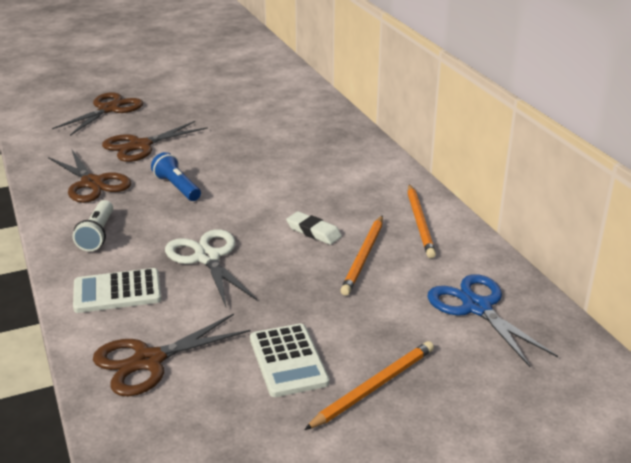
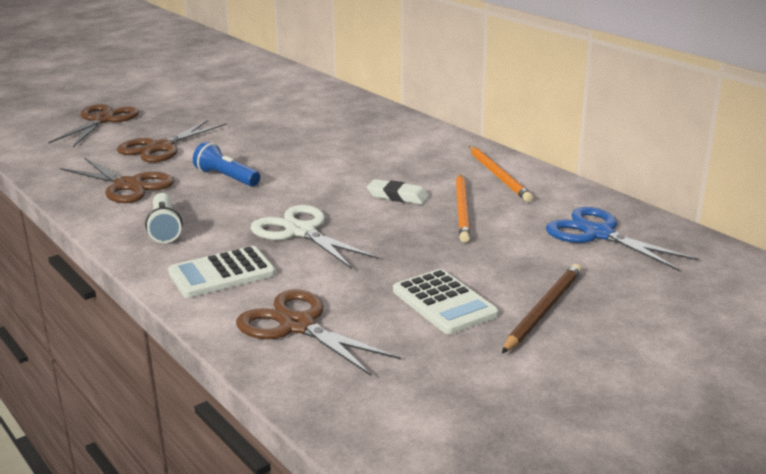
camera: 15 degrees left, 5 degrees down
brown scissors [93,314,251,396] -> brown scissors turned 90 degrees clockwise [236,290,401,376]
orange pencil [304,341,434,430] -> brown pencil [502,264,582,353]

